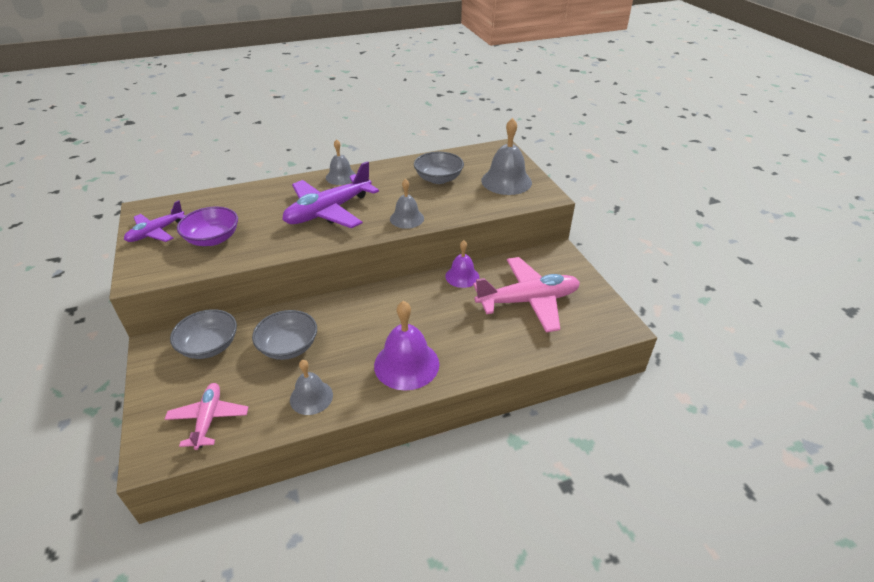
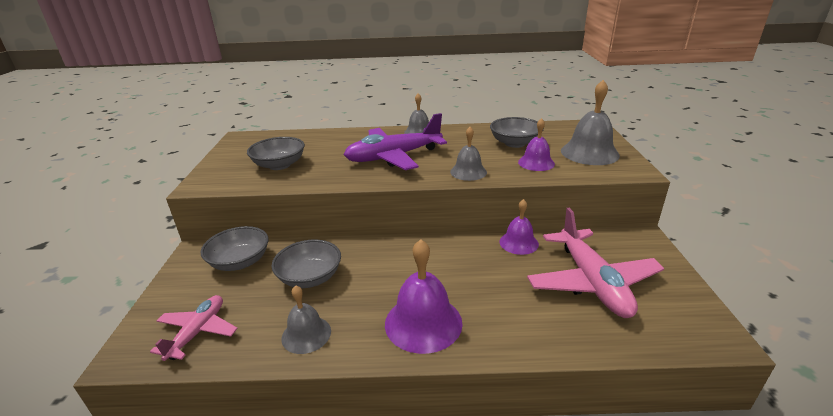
camera: 20 degrees right, 10 degrees down
purple plane [124,200,185,242] -> none
purple bowl [177,207,238,246] -> grey bowl [247,137,305,170]
pink plane [473,257,580,333] -> pink plane turned 75 degrees clockwise [527,208,664,318]
none -> purple bell [518,118,555,171]

